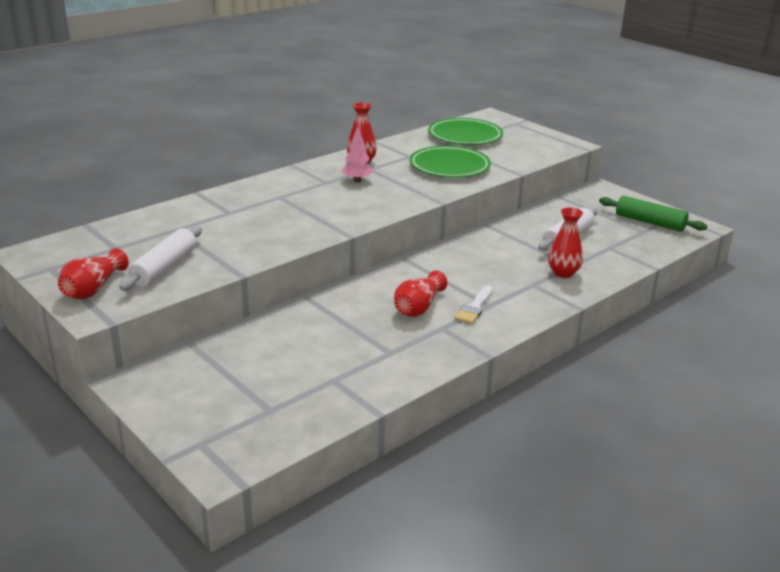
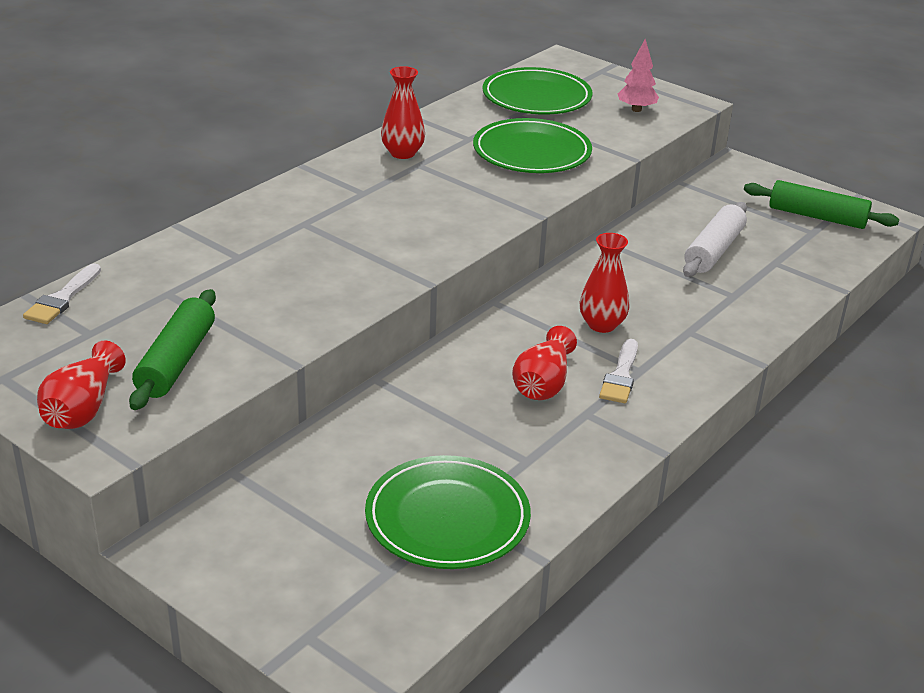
camera: 10 degrees left, 5 degrees up
white rolling pin [119,226,202,291] -> green rolling pin [129,289,216,410]
pink tree [342,126,373,182] -> pink tree moved to [618,38,659,112]
red vase [548,208,583,278] -> red vase moved to [580,233,630,333]
none -> white brush [23,263,101,324]
none -> green plate [365,455,531,569]

